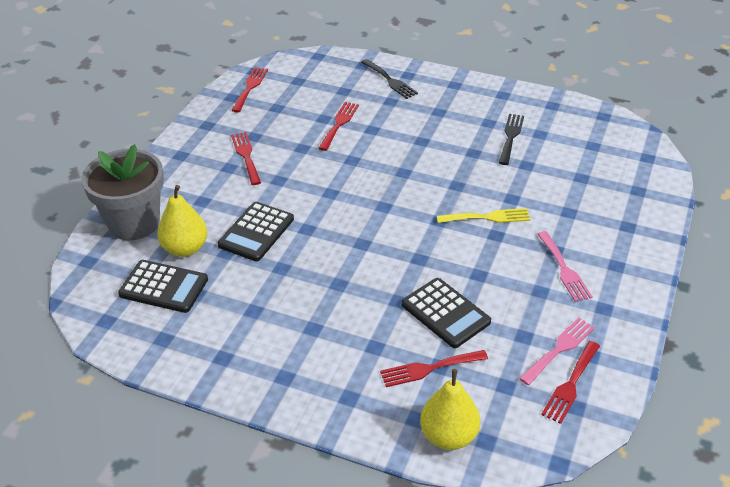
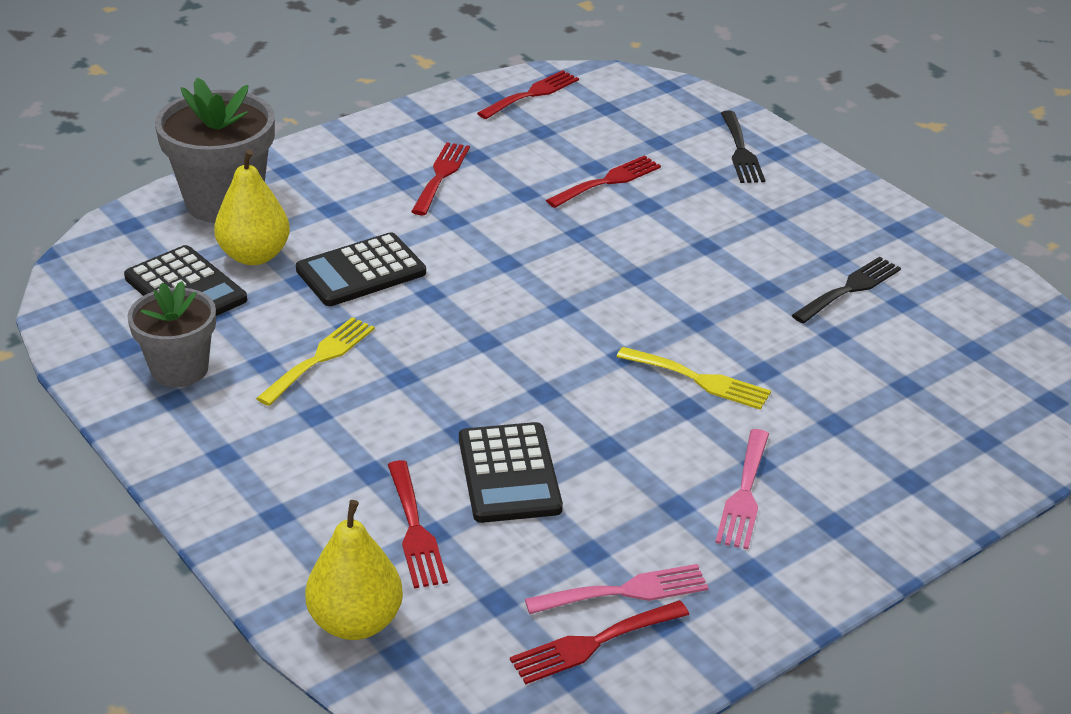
camera: 30 degrees right, 5 degrees down
red fork [380,350,488,387] -> red fork turned 120 degrees counterclockwise [388,460,448,589]
none -> grey flower pot [127,281,216,387]
none -> yellow fork [256,317,375,406]

